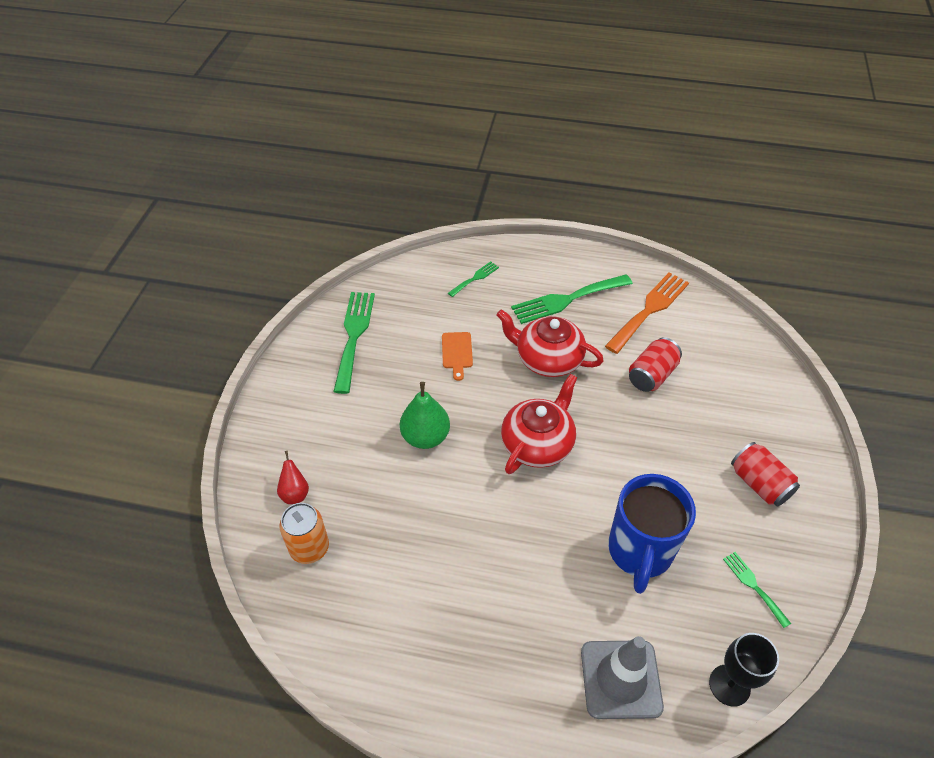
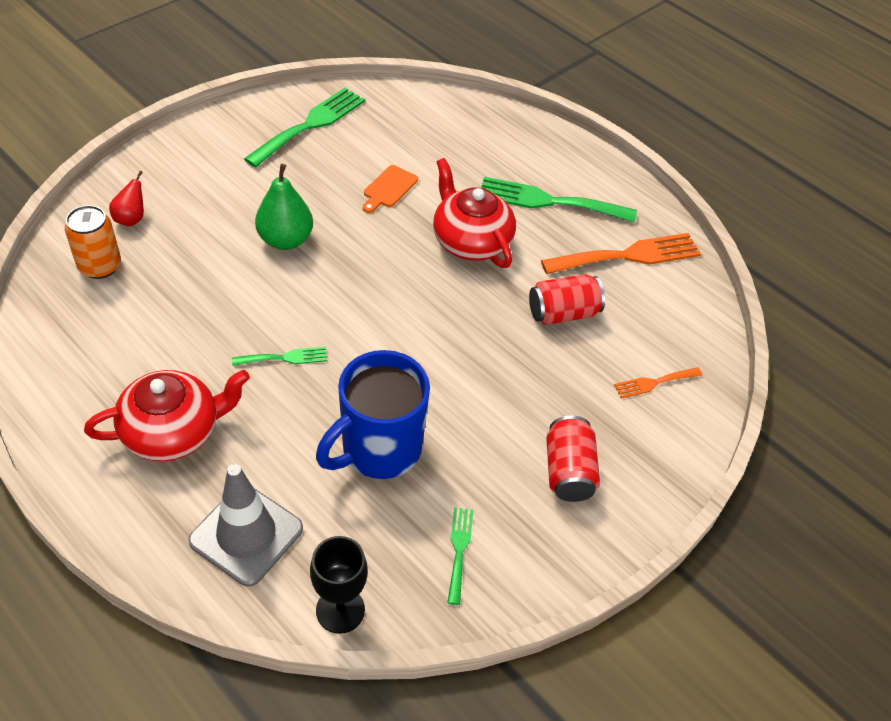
camera: 30 degrees right, 0 degrees up
green fork [448,262,499,297] -> green fork moved to [232,347,327,366]
red teapot [501,374,577,474] -> red teapot moved to [84,370,250,461]
none -> orange fork [614,367,702,398]

